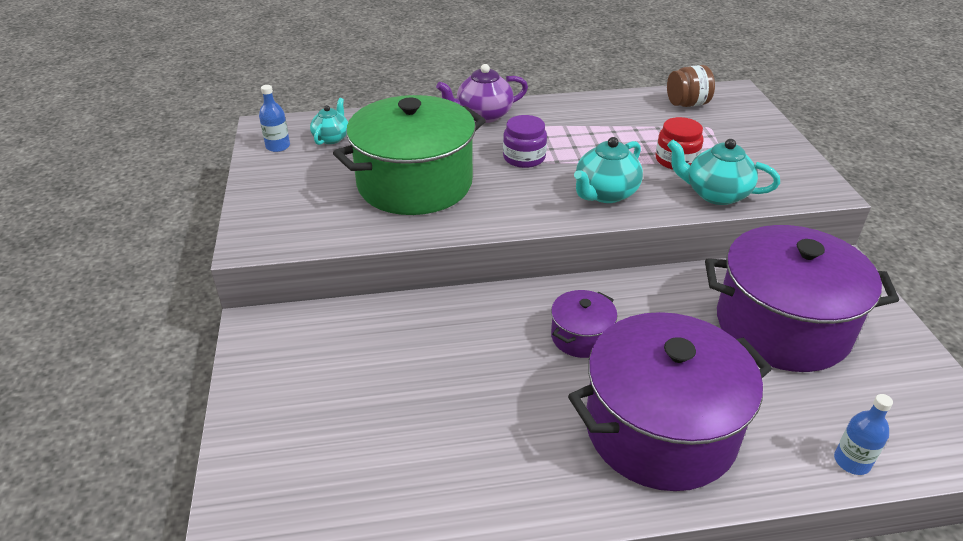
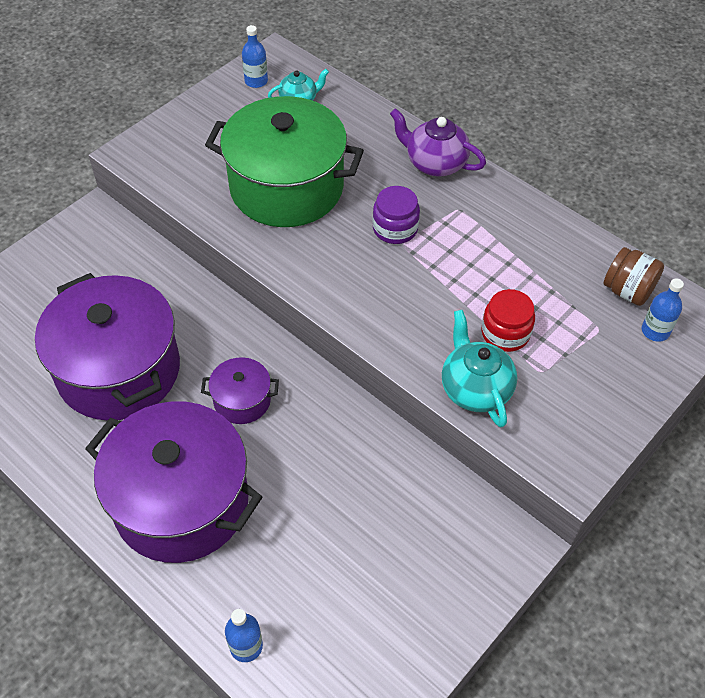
camera: 50 degrees right, 15 degrees up
turquoise teapot [574,137,643,203] -> none
purple pot [705,225,899,372] -> purple pot moved to [35,273,180,421]
none -> blue bottle [642,278,684,342]

